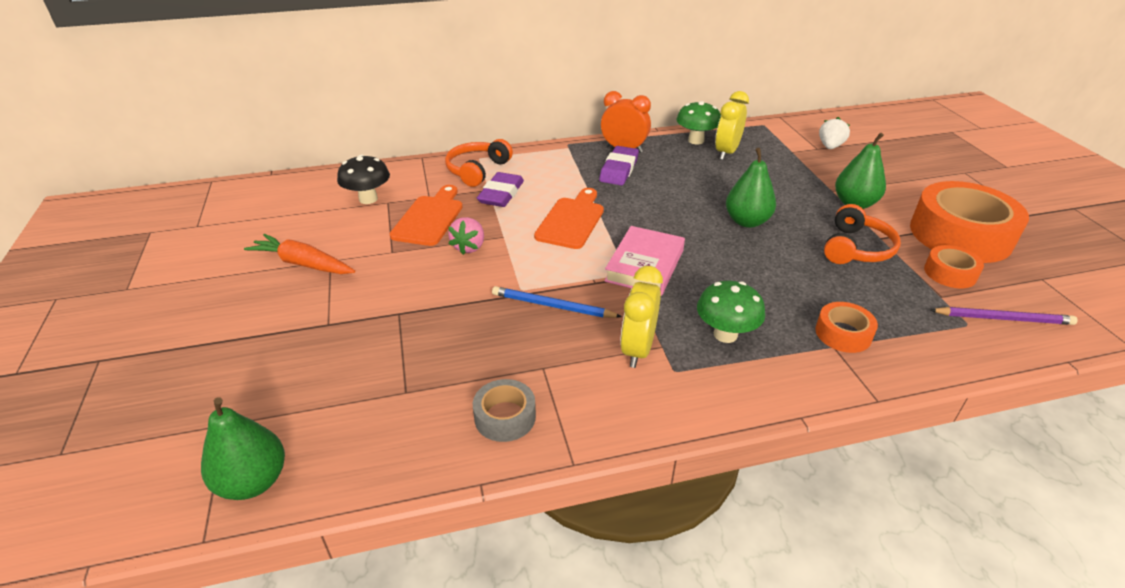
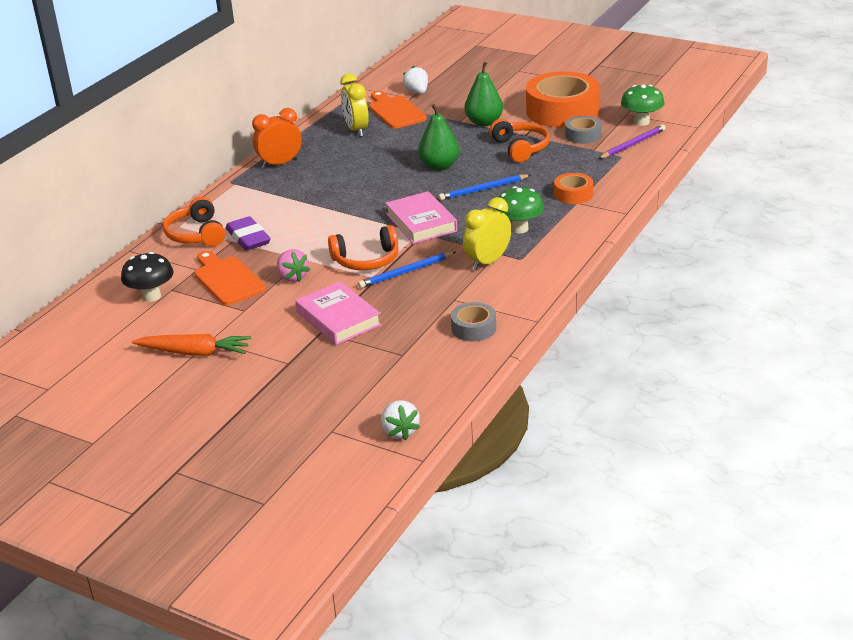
camera: 45 degrees left, 5 degrees down
green pear [201,397,285,500] -> white strawberry [381,400,420,440]
orange carrot [244,234,355,274] -> orange carrot turned 150 degrees counterclockwise [132,334,251,356]
orange cutting board [534,188,604,249] -> orange cutting board moved to [369,91,427,129]
purple eraser [599,146,639,185] -> none
yellow clock [620,266,663,368] -> yellow clock turned 75 degrees clockwise [463,197,512,270]
green mushroom [676,101,721,145] -> green mushroom moved to [621,84,665,126]
orange tape [924,245,984,288] -> grey tape [565,116,601,144]
none -> pink book [295,282,381,345]
none -> orange headphones [328,225,399,270]
none -> blue pencil [438,174,531,200]

